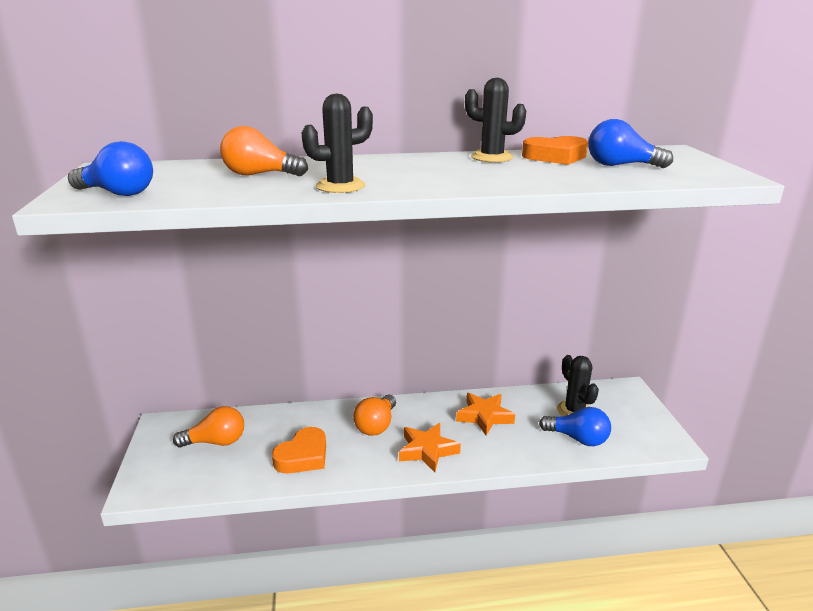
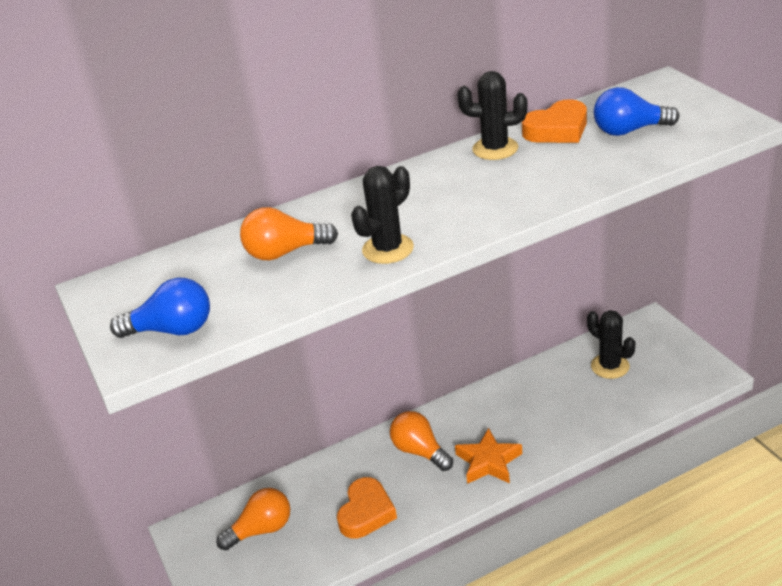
camera: 15 degrees left, 10 degrees up
orange light bulb [353,395,396,436] -> orange light bulb turned 135 degrees clockwise [390,411,453,471]
orange star [456,393,515,435] -> none
blue light bulb [539,407,611,446] -> none

